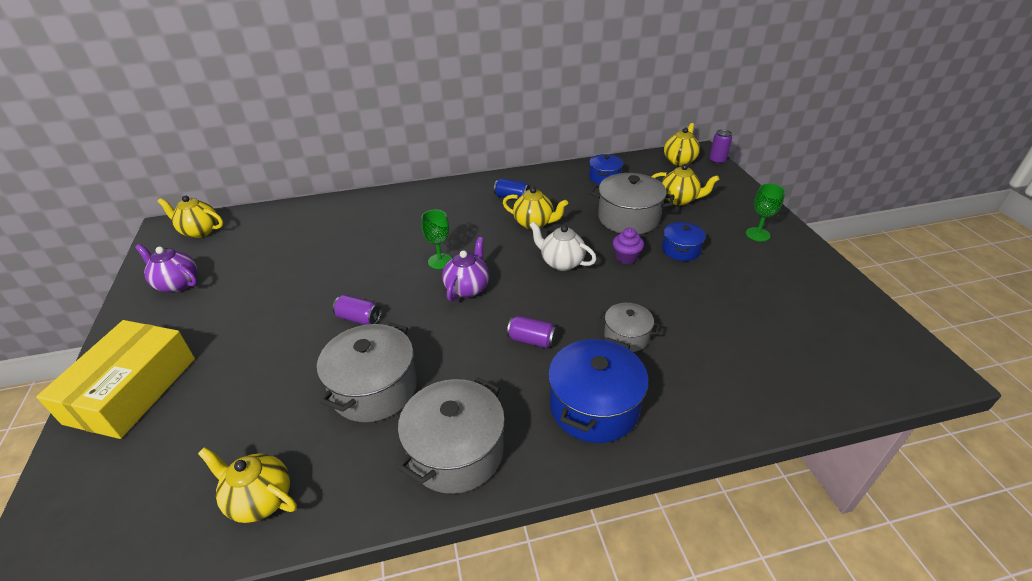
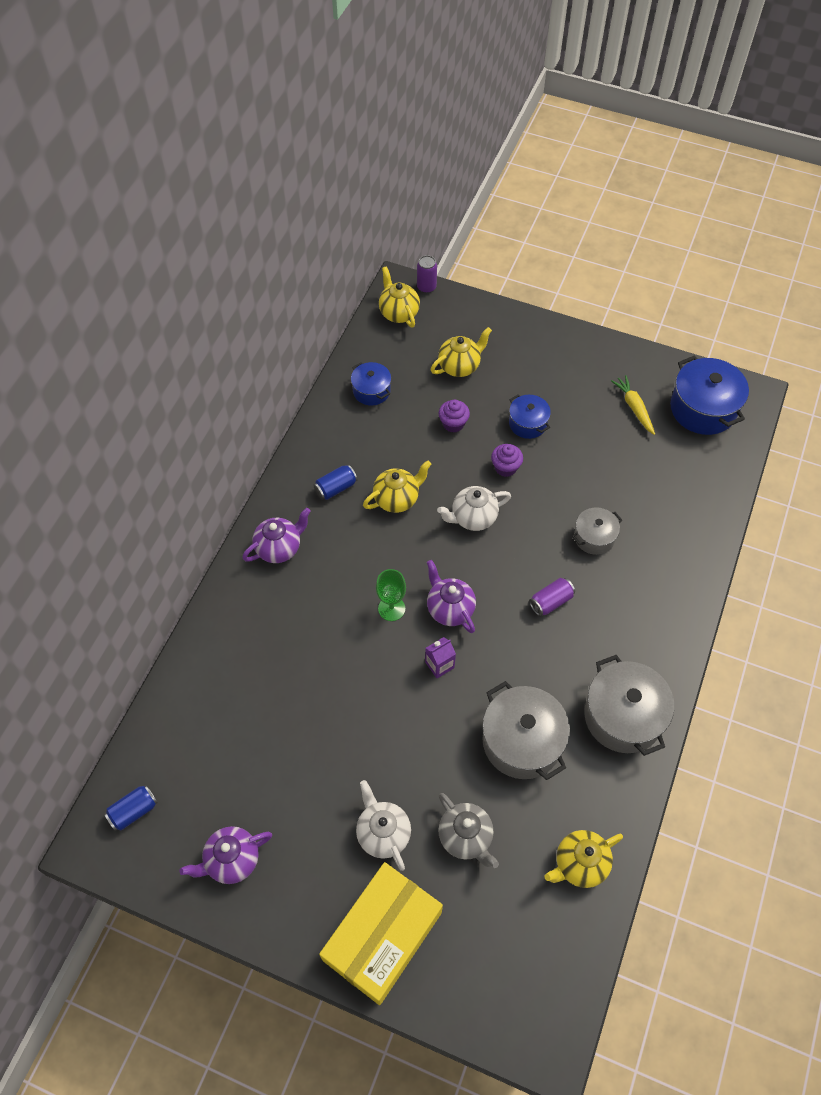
camera: 55 degrees left, 20 degrees up
yellow box [36,320,195,439] -> yellow box turned 75 degrees clockwise [319,862,443,1005]
yellow teapot [157,196,223,238] -> blue can [104,785,158,831]
purple can [332,295,381,325] -> none
blue pot [548,337,649,443] -> blue pot moved to [670,355,749,435]
grey pot [590,173,675,234] -> purple cupcake [439,400,470,433]
green goblet [746,184,785,241] -> none
none -> purple teapot [242,508,311,563]
none -> white teapot [356,780,411,871]
none -> purple carton [425,637,456,678]
none -> grey teapot [438,793,499,868]
none -> yellow carrot [611,375,655,435]

